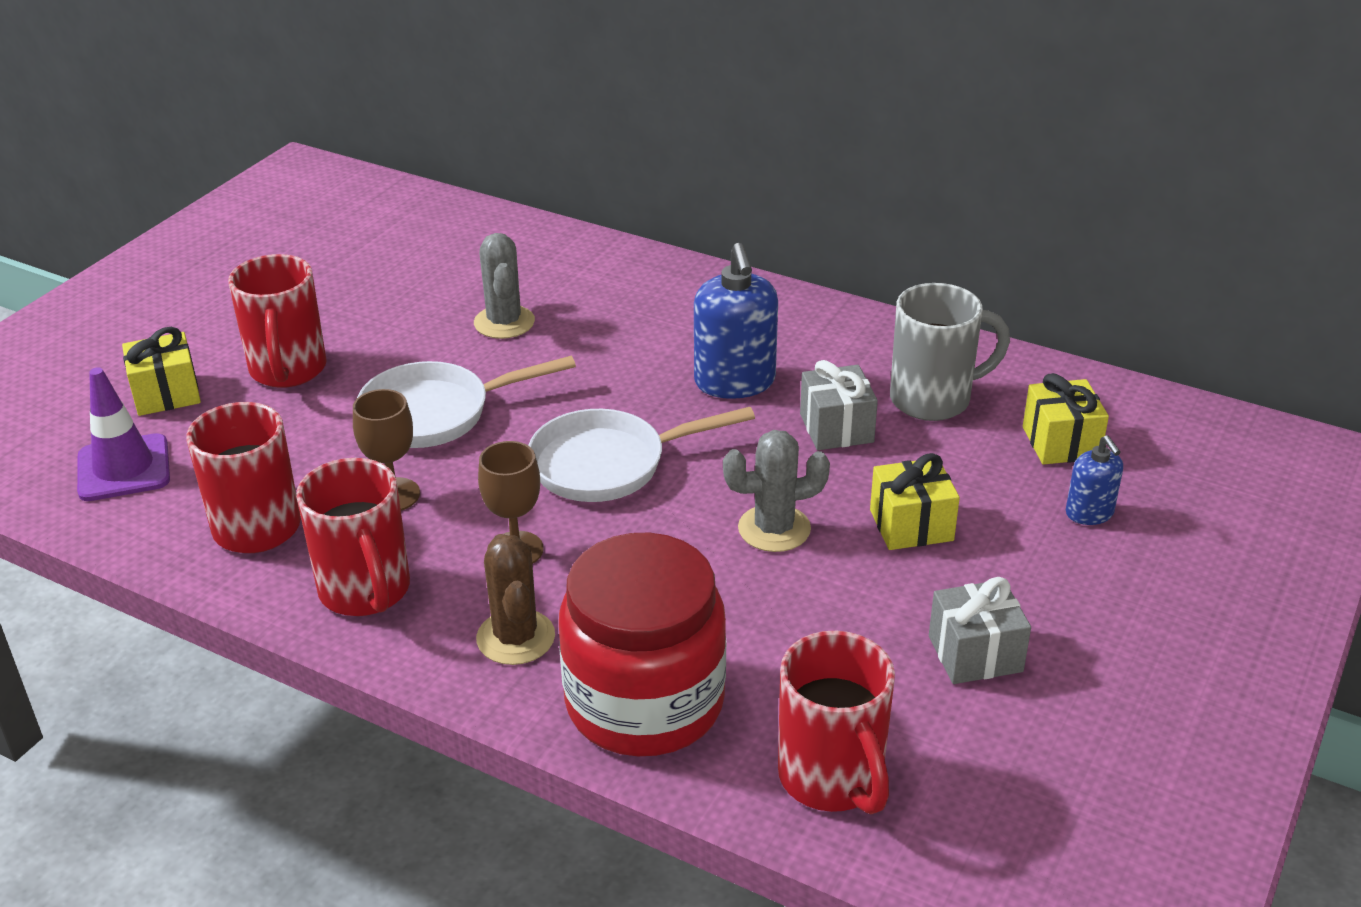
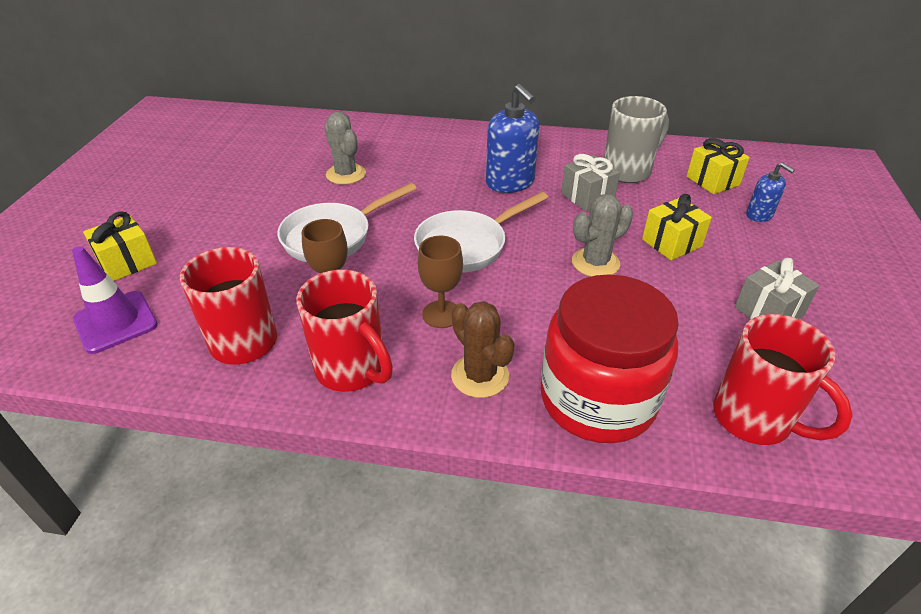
camera: 20 degrees left, 5 degrees up
red mug [228,254,327,388] -> none

